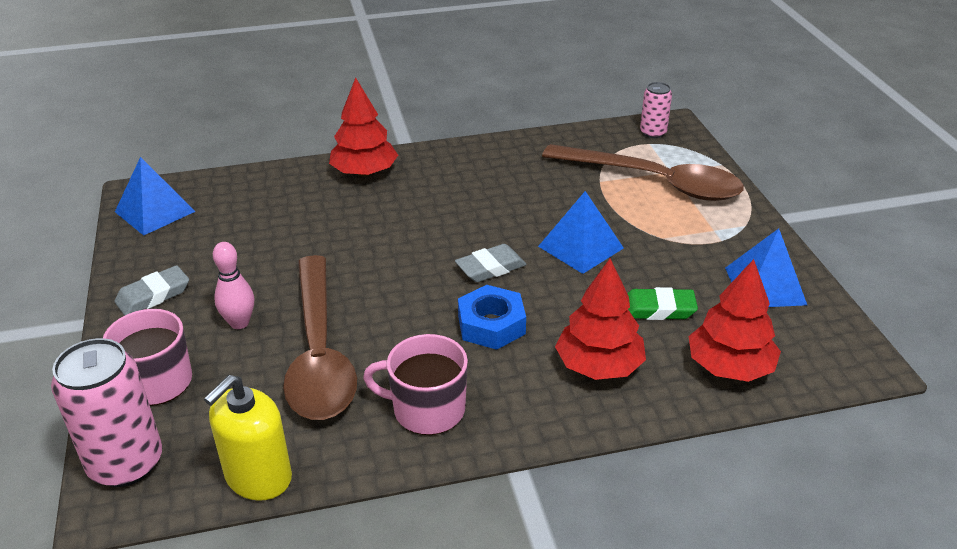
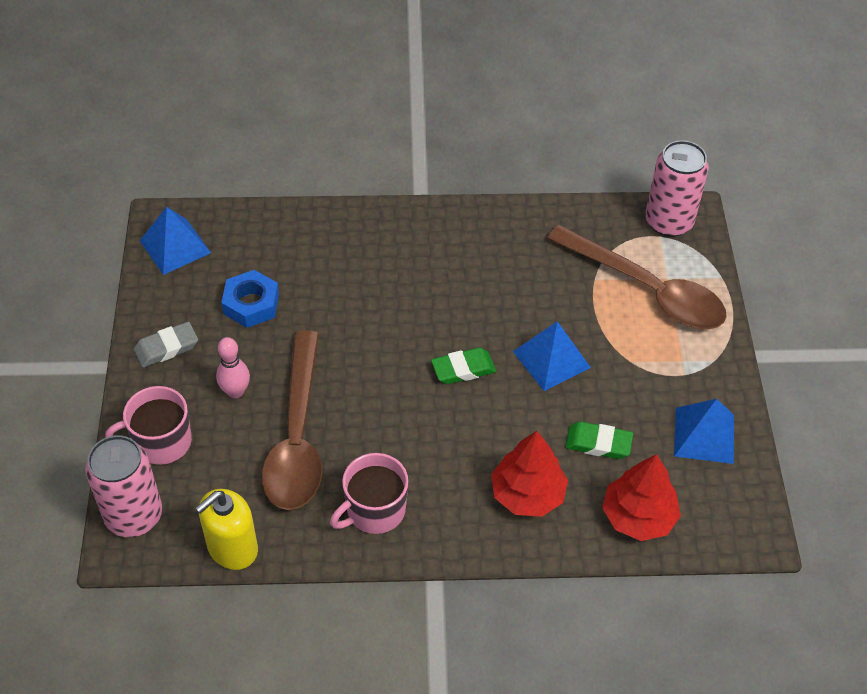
camera: 10 degrees right, 15 degrees up
red tree [329,78,398,177] -> none
pink mug [363,334,468,435] -> pink mug turned 60 degrees counterclockwise [330,453,408,534]
grey eraser [455,244,527,282] -> green eraser [431,348,496,384]
blue nut [458,285,526,350] -> blue nut moved to [221,270,279,328]
pink can [640,82,672,138] -> pink can [645,140,709,237], size x1.81

